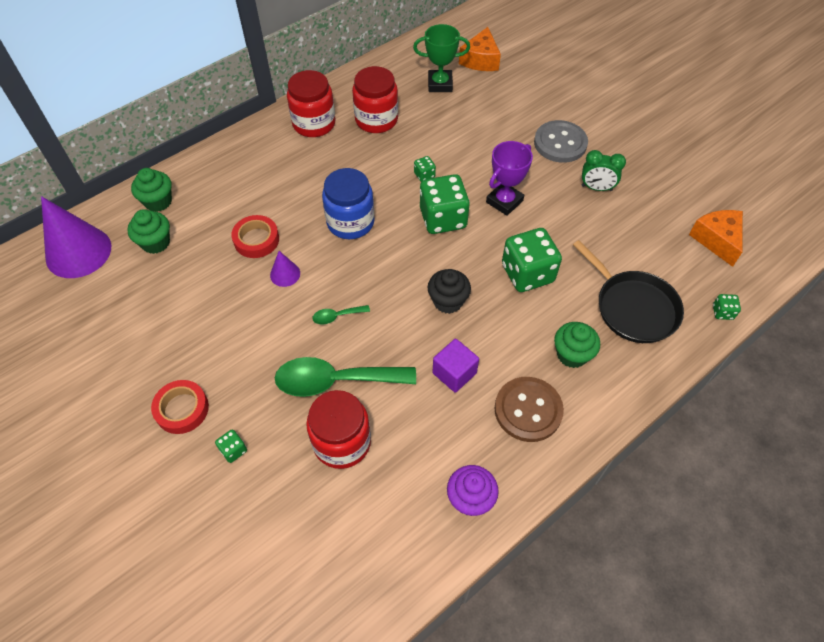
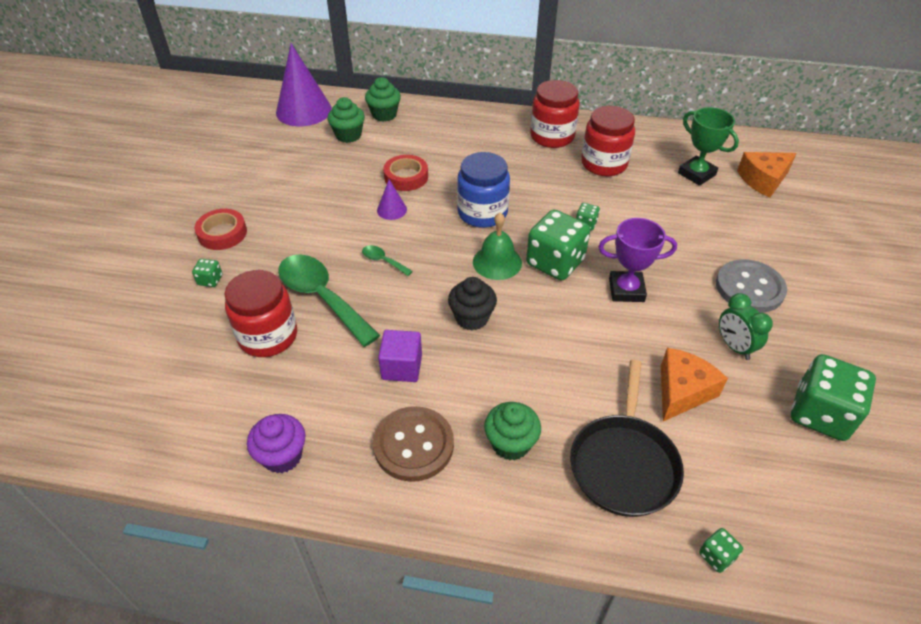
camera: 50 degrees right, 10 degrees down
green dice [502,228,562,292] -> green dice moved to [791,354,876,441]
orange cheese [689,210,743,267] -> orange cheese moved to [661,348,728,421]
none -> green bell [473,213,522,280]

